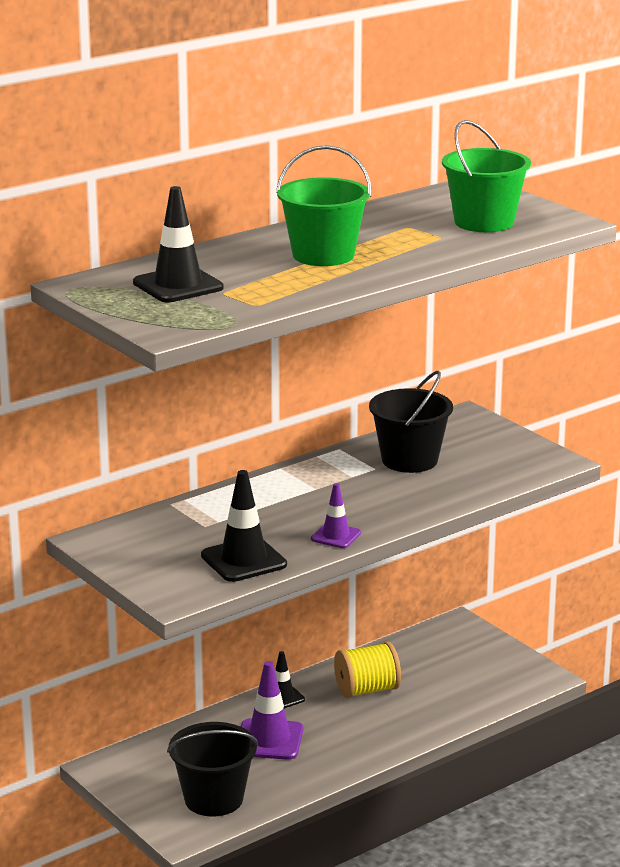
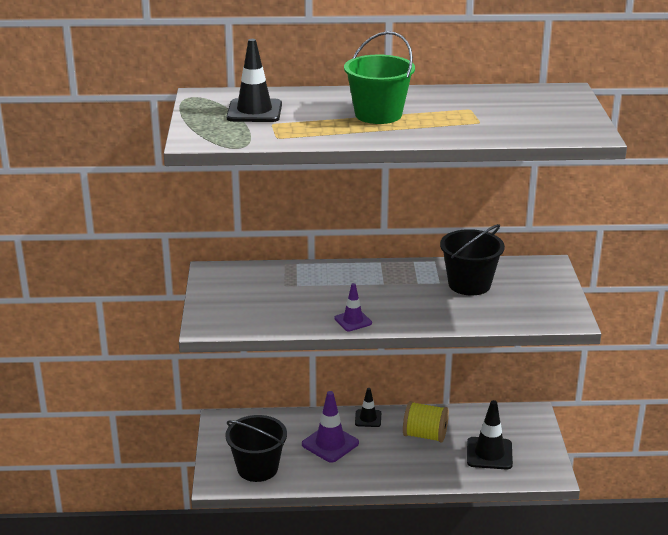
camera: 35 degrees right, 5 degrees up
black traffic cone [201,470,287,582] -> black traffic cone moved to [467,400,513,469]
green bucket [442,120,531,232] -> none

